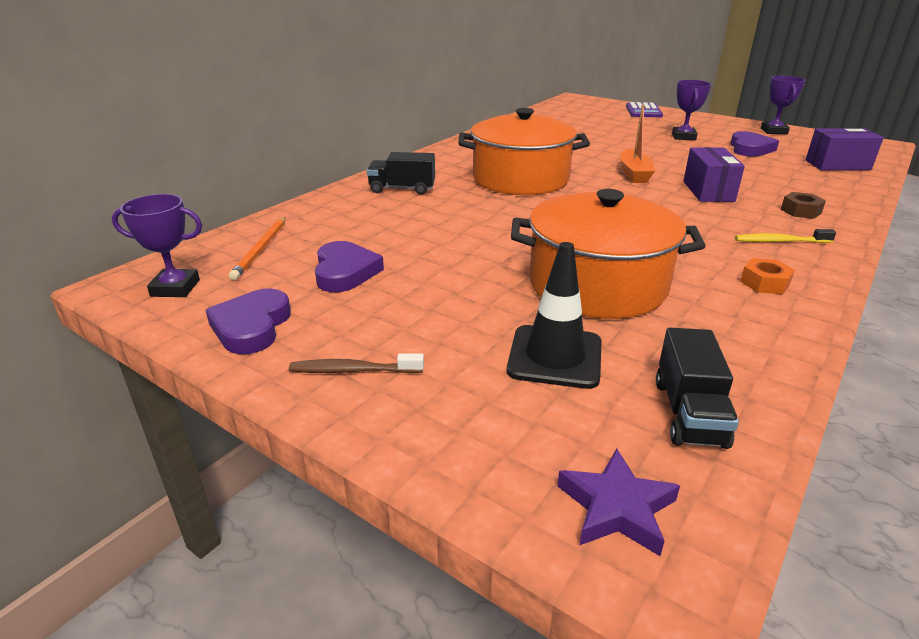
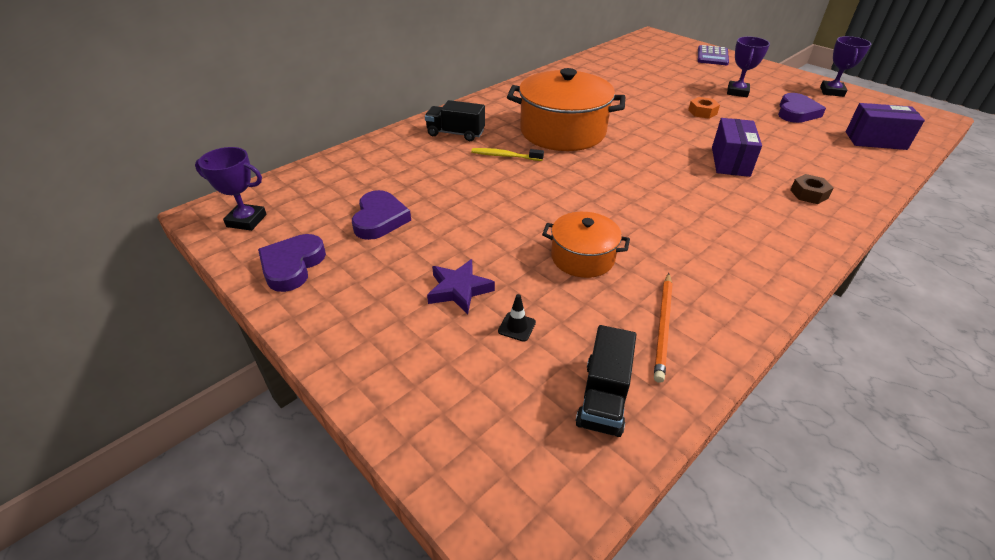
camera: 10 degrees right, 10 degrees up
orange pencil [229,217,286,280] -> orange pencil moved to [654,273,673,383]
brown toothbrush [289,353,424,373] -> none
black traffic cone [507,242,602,389] -> black traffic cone [498,294,536,342], size x0.43
orange pot [511,189,705,319] -> orange pot [542,212,630,278], size x0.54
purple star [557,448,680,556] -> purple star moved to [427,259,495,314]
orange boat [620,105,655,183] -> none
yellow toothbrush [735,229,836,243] -> yellow toothbrush moved to [471,148,544,161]
orange nut [740,258,795,294] -> orange nut moved to [688,97,720,119]

